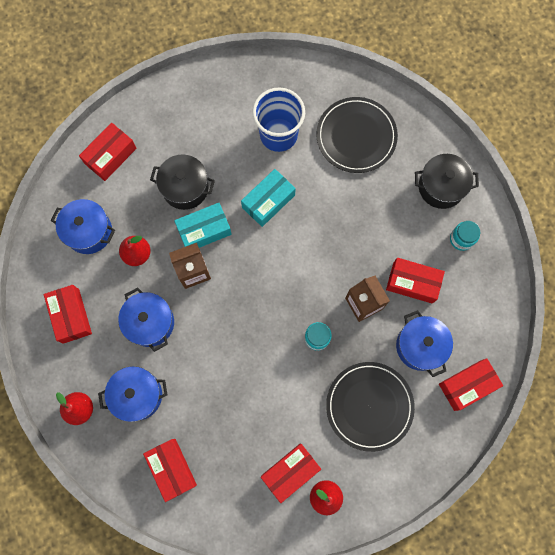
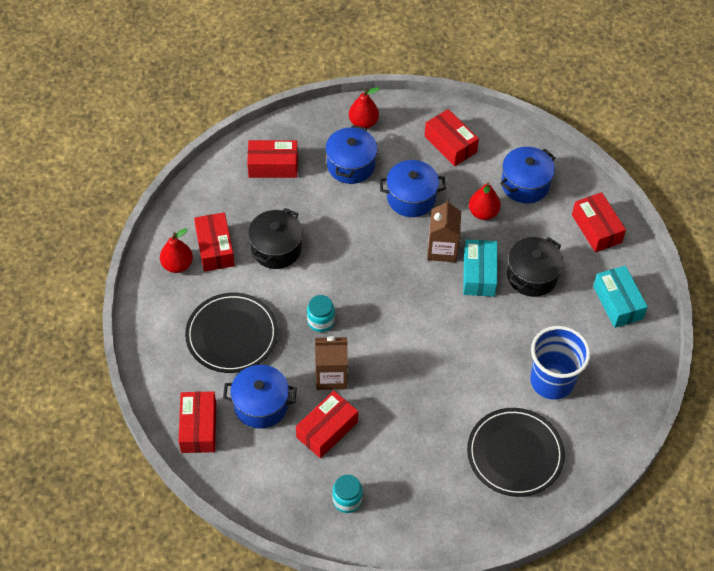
camera: 115 degrees right, 20 degrees down
red box [44,285,92,344] -> red box turned 45 degrees clockwise [424,109,479,166]
turquoise box [241,169,296,227] -> turquoise box moved to [593,266,648,328]
black pot [415,154,479,209] -> black pot moved to [248,208,303,269]

